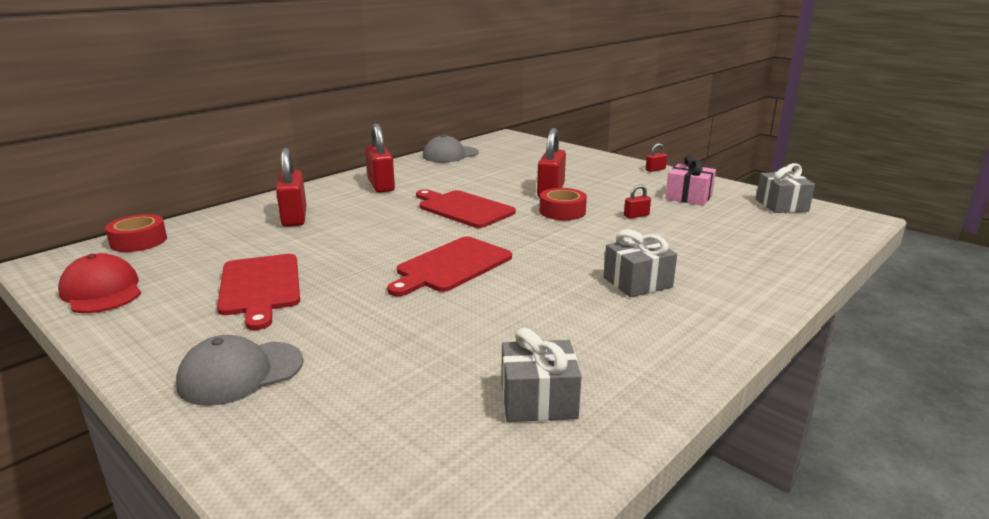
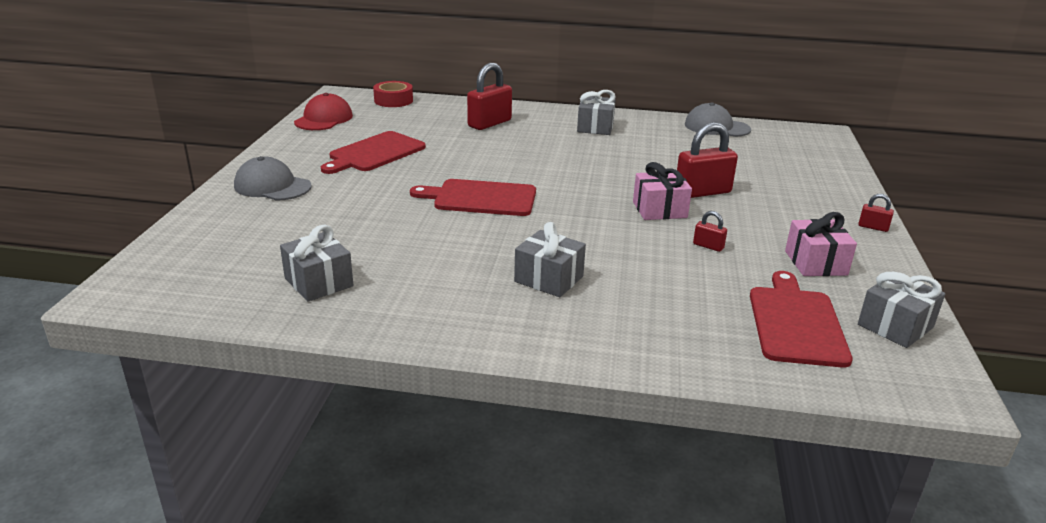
camera: 55 degrees right, 5 degrees up
red padlock [365,124,395,193] -> grey gift [577,90,616,135]
red cutting board [416,189,516,228] -> red cutting board moved to [750,271,853,368]
red tape [540,188,587,220] -> pink gift [633,162,692,220]

